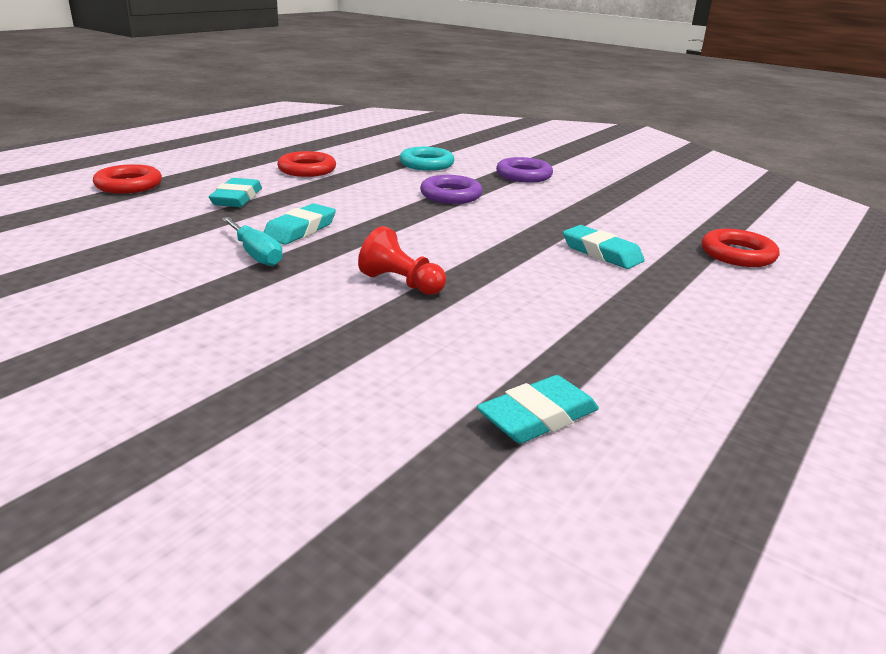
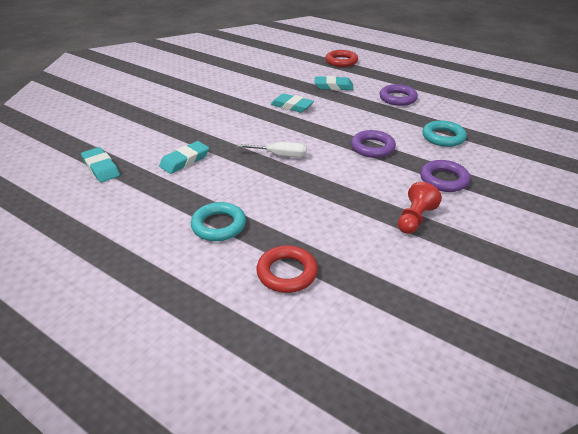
camera: 90 degrees right, 10 degrees up
turquoise screwdriver [221,217,283,266] -> none
red ring [277,151,336,177] -> purple ring [379,84,418,106]
red pawn [358,226,446,295] -> red pawn moved to [398,182,442,234]
turquoise eraser [563,225,645,269] -> turquoise eraser moved to [159,141,209,174]
none -> turquoise ring [191,202,246,241]
none -> white screwdriver [237,142,307,158]

